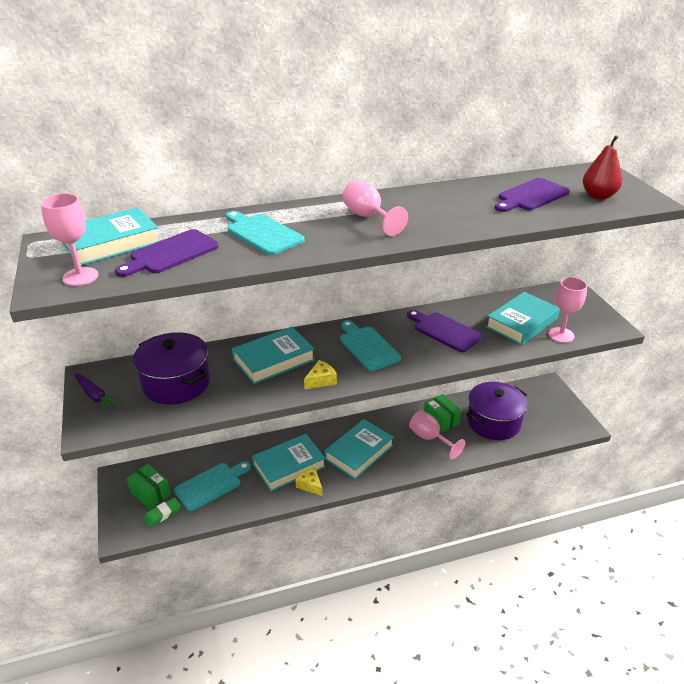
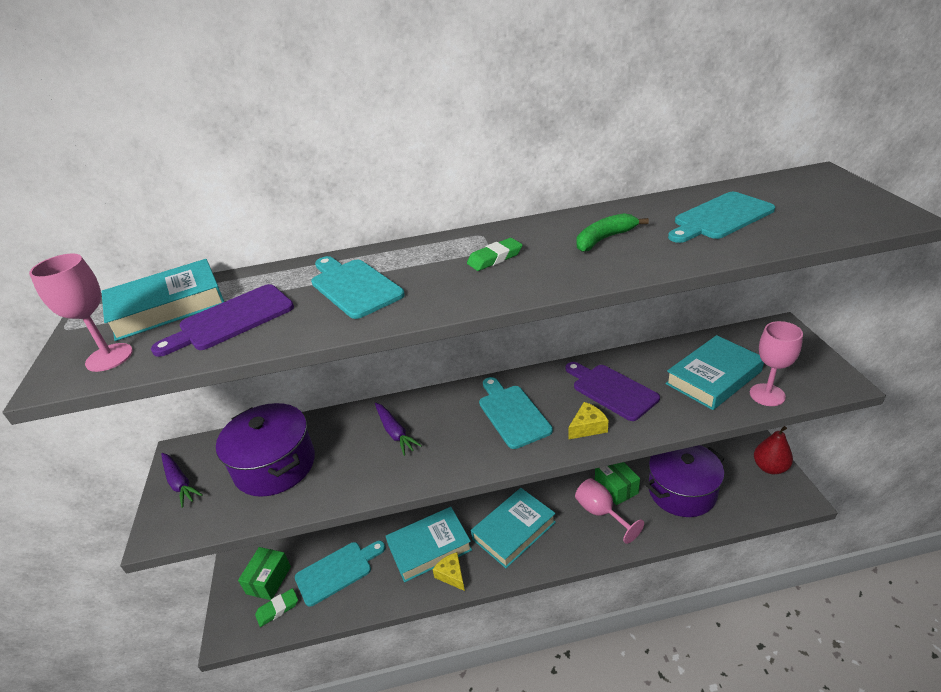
camera: 10 degrees right, 0 degrees up
green box [126,464,171,509] -> green box turned 60 degrees clockwise [238,547,291,600]
turquoise book [232,327,315,384] -> purple carrot [375,403,422,456]
yellow cheese [304,360,337,390] -> yellow cheese moved to [568,402,608,440]
pink goblet [342,180,408,236] -> green eraser [467,238,523,271]
purple cutting board [495,178,570,212] -> turquoise cutting board [668,192,775,243]
red pear [583,135,622,200] -> red pear moved to [754,426,793,474]
none -> green banana [577,213,649,252]

